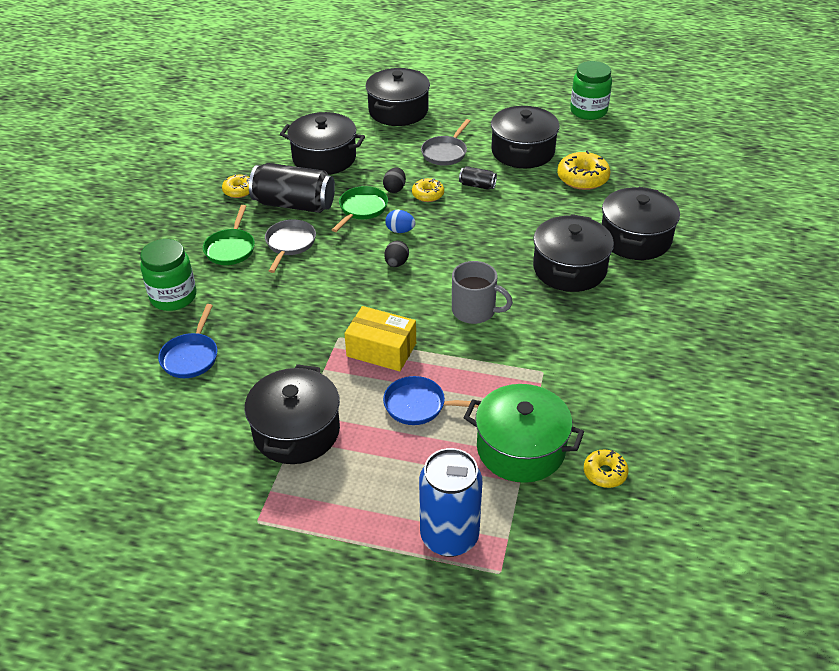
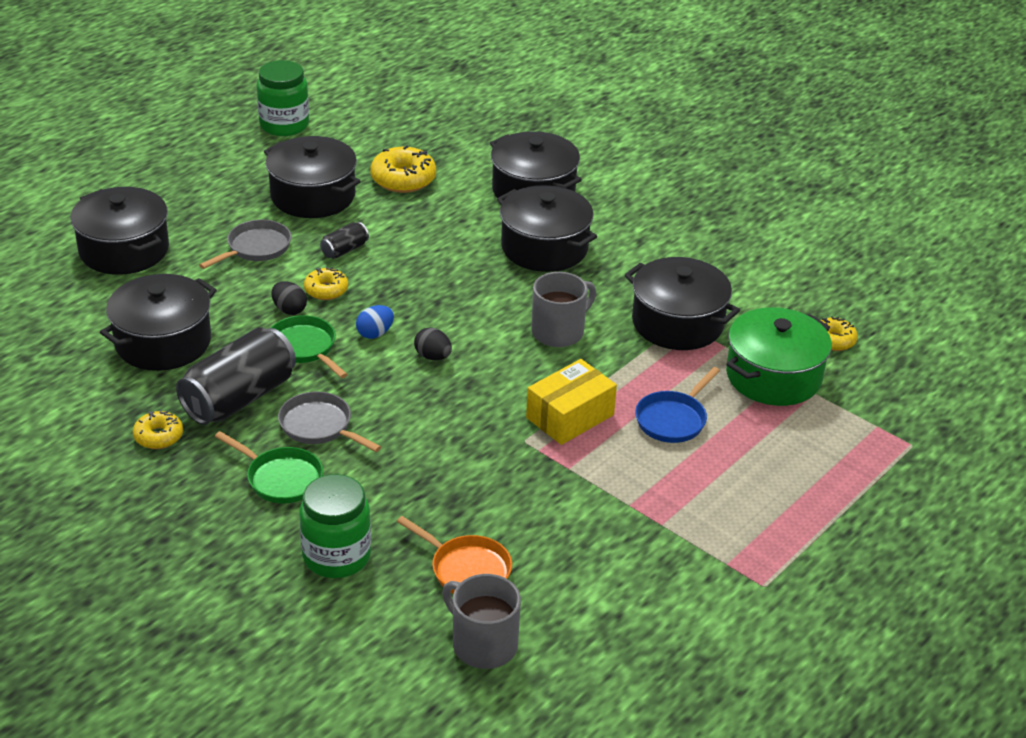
camera: 65 degrees left, 5 degrees down
blue pan [158,304,217,378] -> orange pan [396,516,512,594]
black pot [245,364,340,464] -> black pot moved to [625,257,740,350]
blue can [419,448,482,557] -> none
grey pan [421,119,470,166] -> grey pan turned 105 degrees counterclockwise [199,220,291,269]
none -> grey mug [442,574,521,669]

